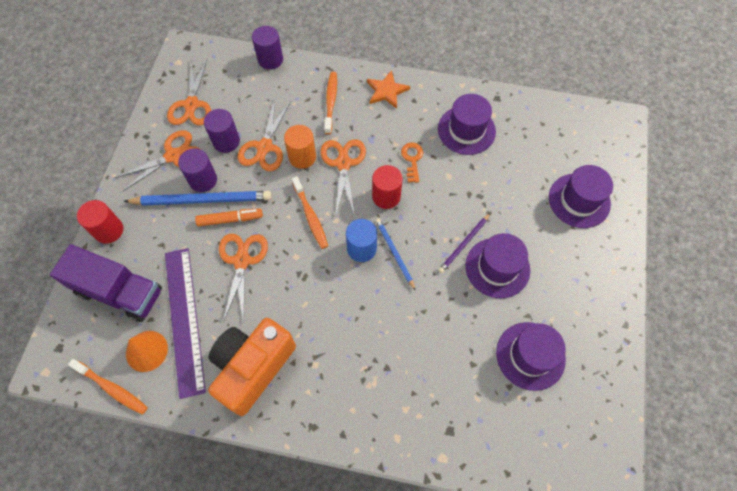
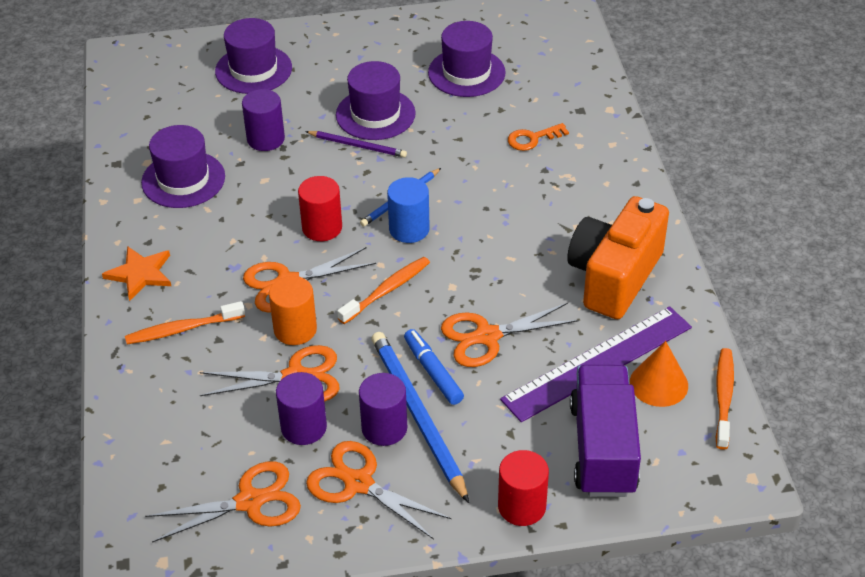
camera: 110 degrees left, 20 degrees down
orange marker [195,209,263,226] -> blue marker [404,329,464,405]
orange camera [208,318,296,416] -> orange camera turned 105 degrees clockwise [567,196,669,319]
purple cylinder [252,26,283,70] -> purple cylinder moved to [242,89,285,151]
orange key [401,143,423,183] -> orange key moved to [508,123,569,151]

